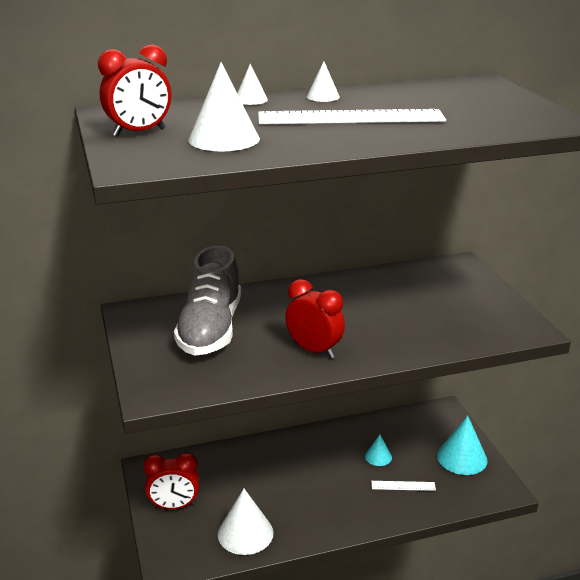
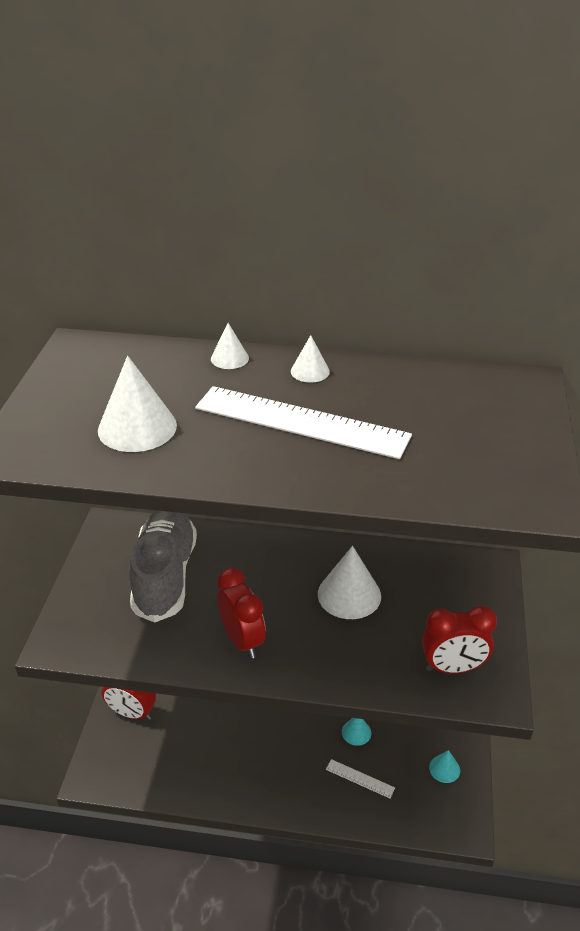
camera: 25 degrees right, 10 degrees up
red clock [98,44,171,137] -> red clock moved to [422,606,497,674]
grey shoe [174,245,241,356] -> grey shoe turned 150 degrees clockwise [129,510,197,623]
white cone [218,489,274,555] -> white cone moved to [318,546,381,619]
turquoise cone [437,415,487,475] -> turquoise cone [429,750,460,783], size x0.54

